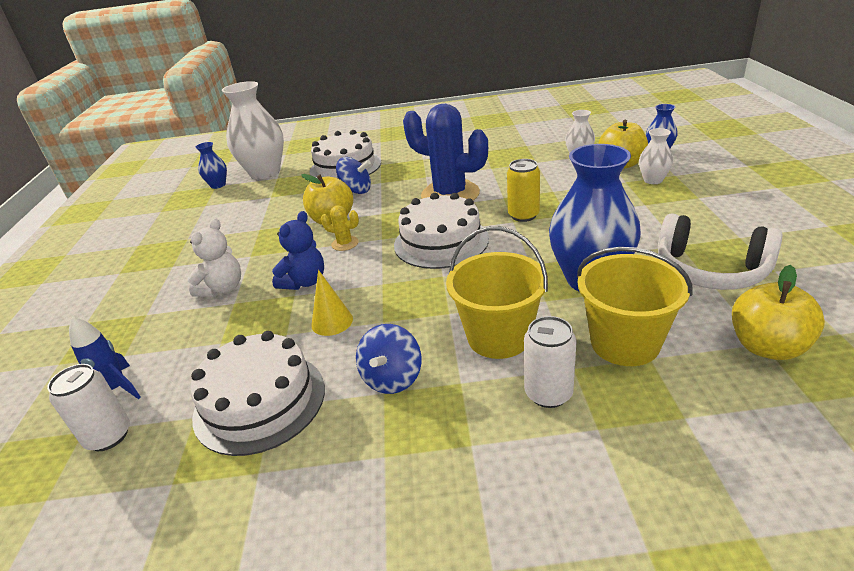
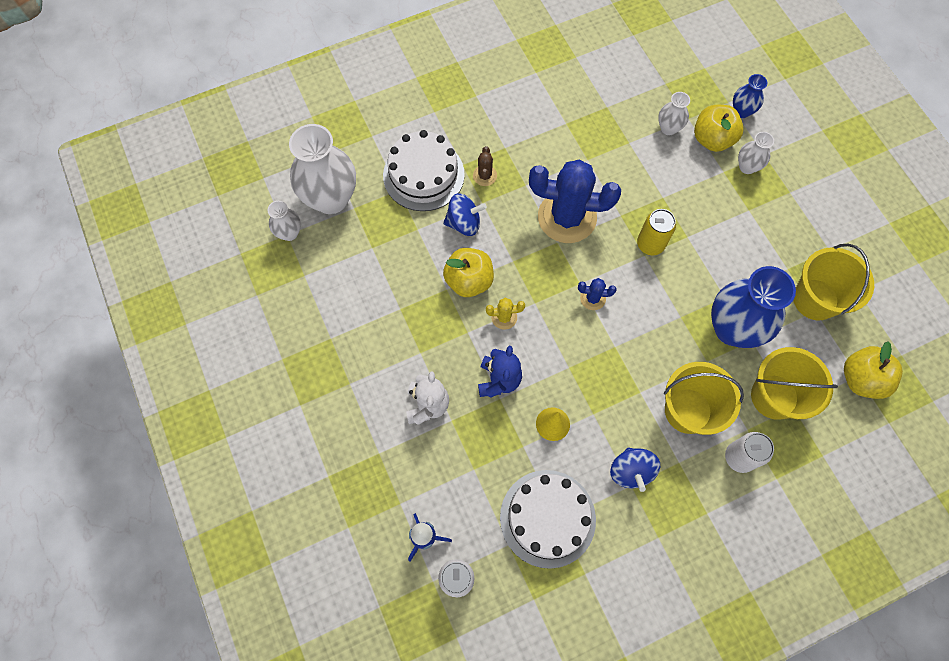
camera: 25 degrees left, 35 degrees up
blue vase [196,142,227,189] -> white vase [268,201,301,241]
white cake [394,193,489,269] -> blue cactus [578,278,616,310]
white headphones [658,213,783,290] -> yellow bucket [793,244,874,320]
none -> brown cactus [473,146,497,186]

